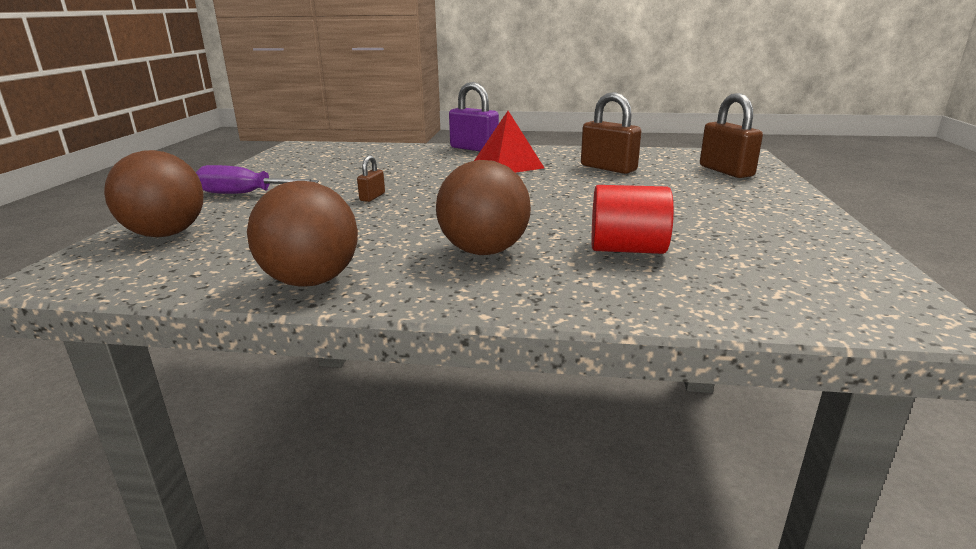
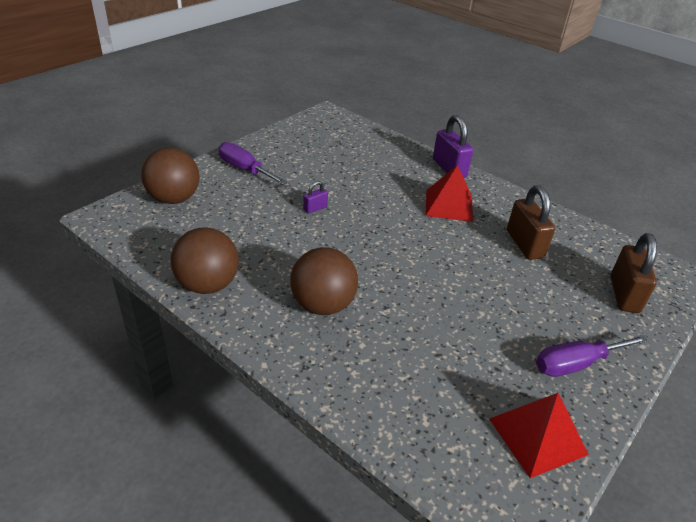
camera: 30 degrees right, 15 degrees up
brown padlock [357,155,385,202] -> purple padlock [303,181,328,214]
red cylinder [591,185,674,254] -> none
none -> red pyramid [489,393,589,478]
none -> purple screwdriver [536,335,649,377]

